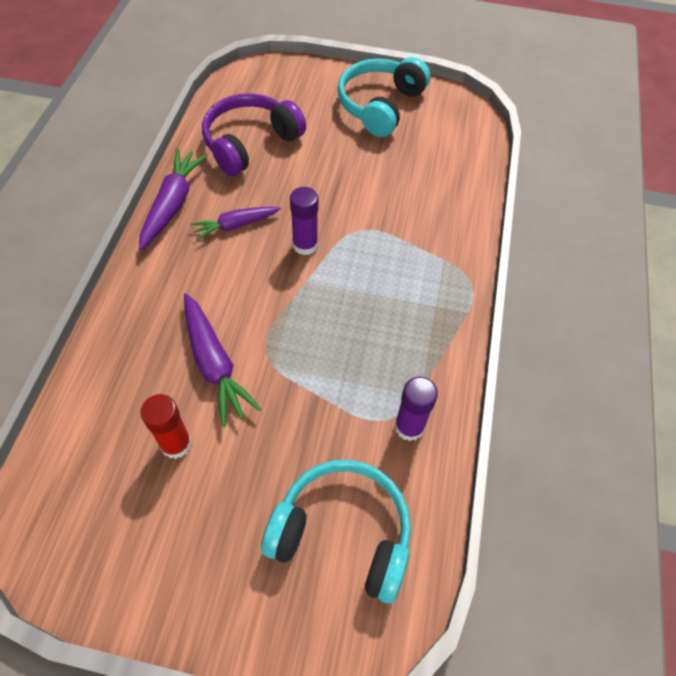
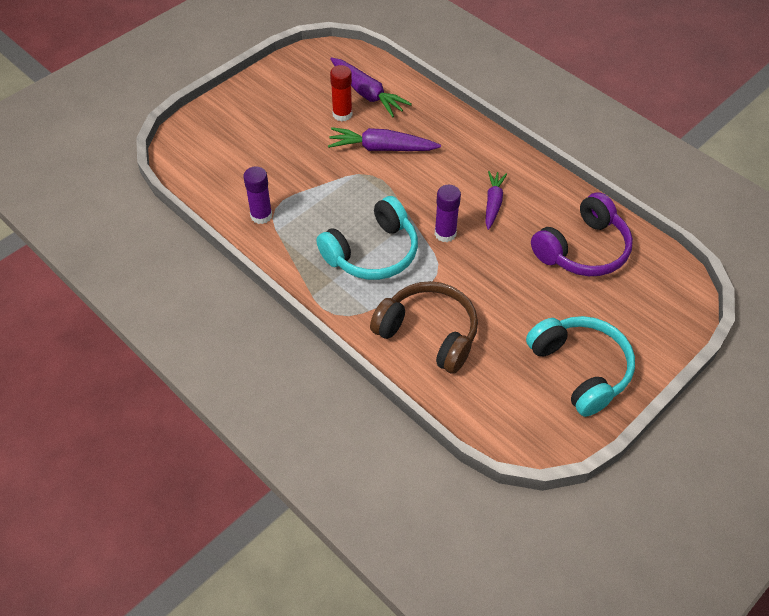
camera: 125 degrees right, 5 degrees down
purple carrot [139,148,208,250] -> purple carrot moved to [330,57,412,117]
purple headphones [202,93,306,176] -> purple headphones turned 60 degrees clockwise [531,192,633,276]
turquoise headphones [261,460,411,604] -> turquoise headphones moved to [316,196,418,280]
none -> brown headphones [370,281,478,374]

